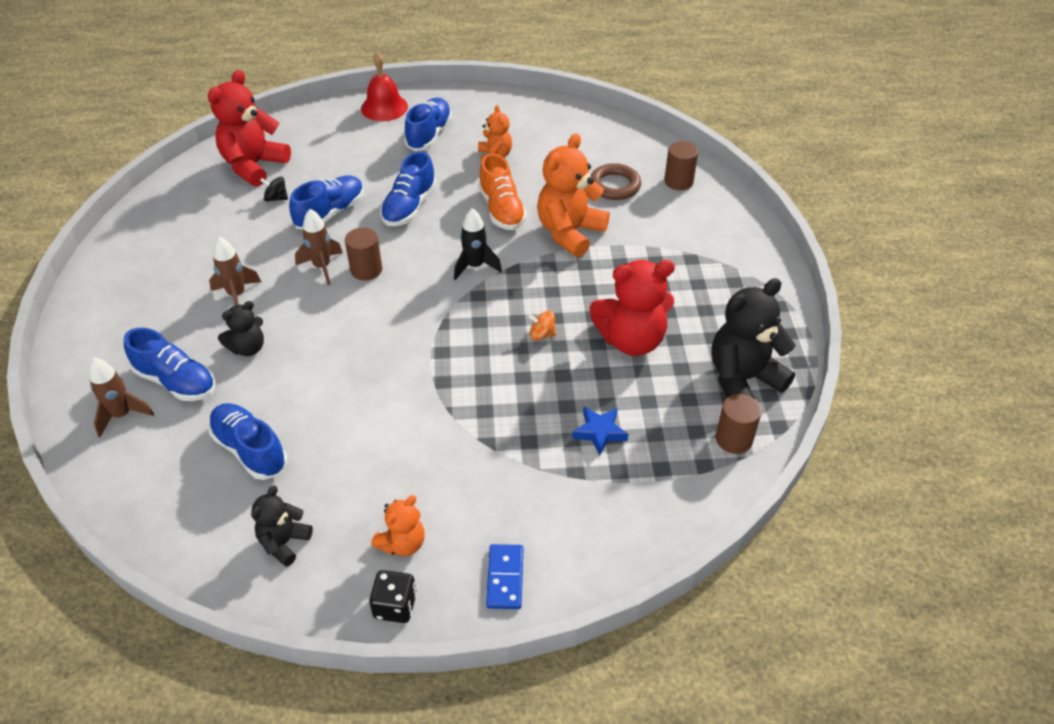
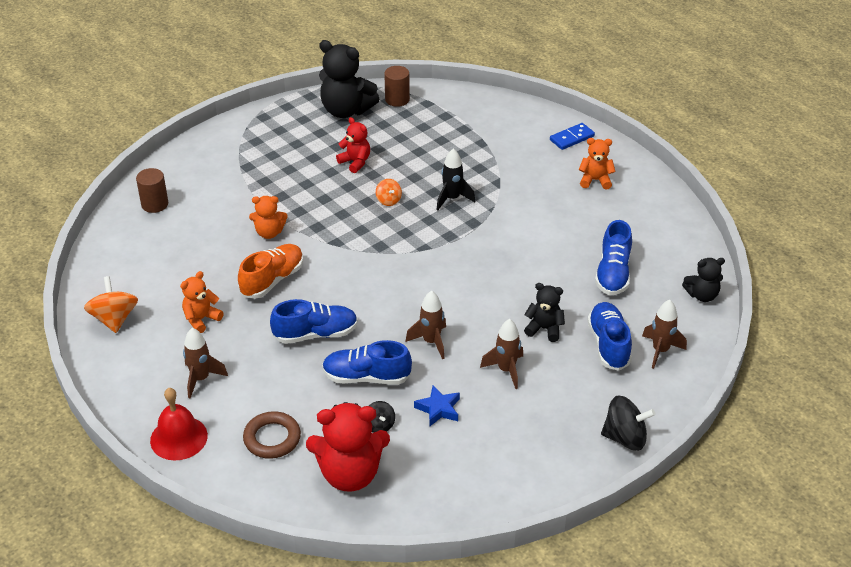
camera: 125 degrees left, 5 degrees down
black teddy bear [251,486,313,567] -> black teddy bear moved to [682,258,725,302]
brown cylinder [345,228,382,281] -> none
black dice [369,570,417,623] -> none
blue shoe [404,98,452,151] -> brown rocket [183,328,228,398]
black rocket [454,208,502,280] -> black rocket moved to [436,148,475,210]
orange teddy bear [537,133,610,257] -> orange teddy bear [249,196,288,239], size x0.55
blue star [572,407,629,456] -> blue star moved to [414,385,460,427]
red teddy bear [589,260,675,356] -> red teddy bear [336,117,370,173], size x0.55
brown ring [591,163,641,200] -> brown ring moved to [243,411,301,459]
none -> orange spinning top [84,276,138,333]
none -> black spinning top [601,396,656,451]

